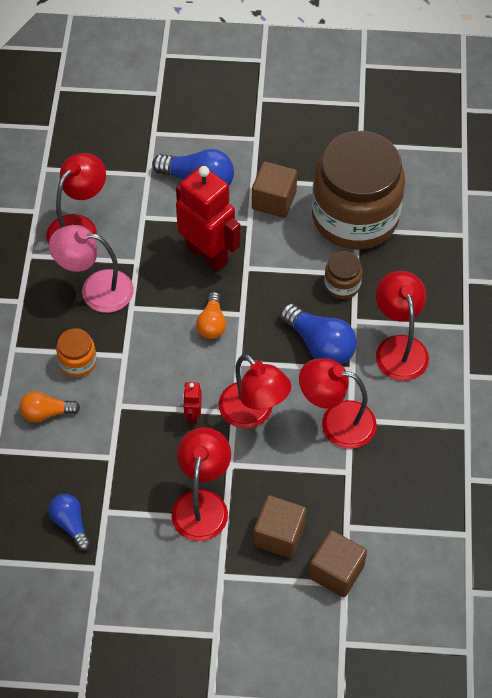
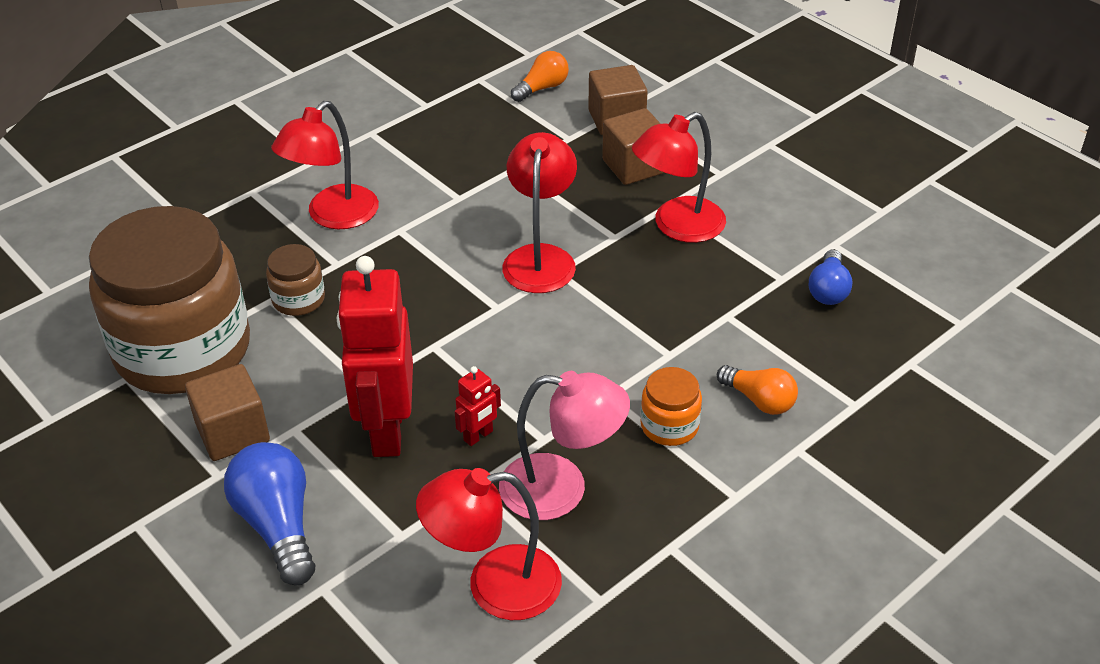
camera: 135 degrees left, 15 degrees down
pink lamp [49,225,134,313] -> pink lamp turned 45 degrees counterclockwise [499,371,630,520]
red robot [183,382,202,424] -> red robot moved to [455,366,501,446]
orange light bulb [196,292,226,339] -> orange light bulb moved to [511,51,569,102]
blue light bulb [280,303,357,365] -> none
red lamp [299,358,377,449] -> none

